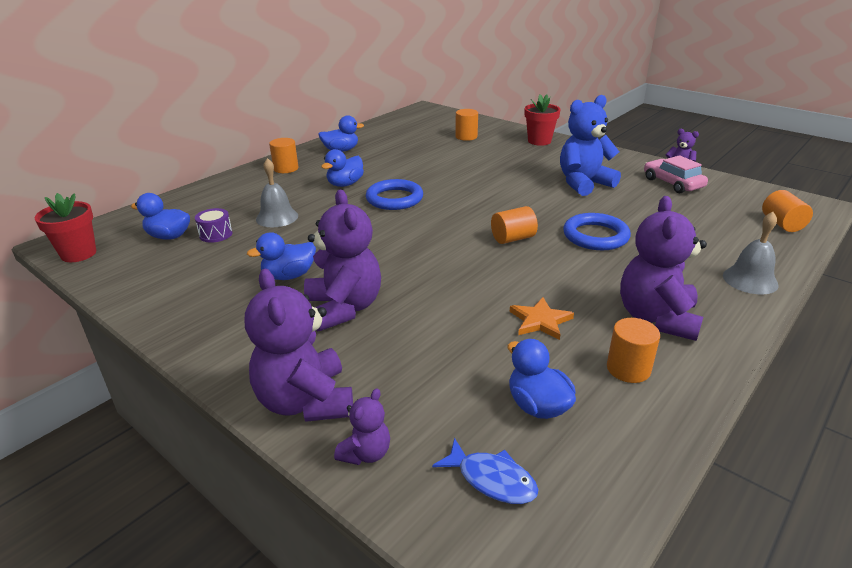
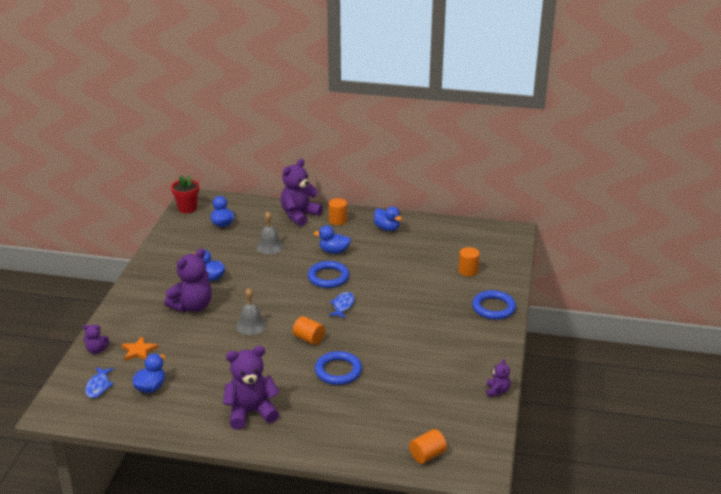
camera: 60 degrees right, 0 degrees up
purple drum [195,208,232,243] -> none
purple teddy bear [245,269,353,422] -> purple teddy bear moved to [281,159,323,226]
orange star [510,297,574,340] -> orange star moved to [122,336,159,361]
red flower pot [525,94,561,146] -> blue ring [472,290,516,320]
blue teddy bear [560,95,621,196] -> none
orange cylinder [607,318,660,383] -> none
pink car [644,155,708,193] -> none
grey bell [723,212,779,294] -> grey bell moved to [236,288,267,335]
none -> blue fish [329,292,355,318]

